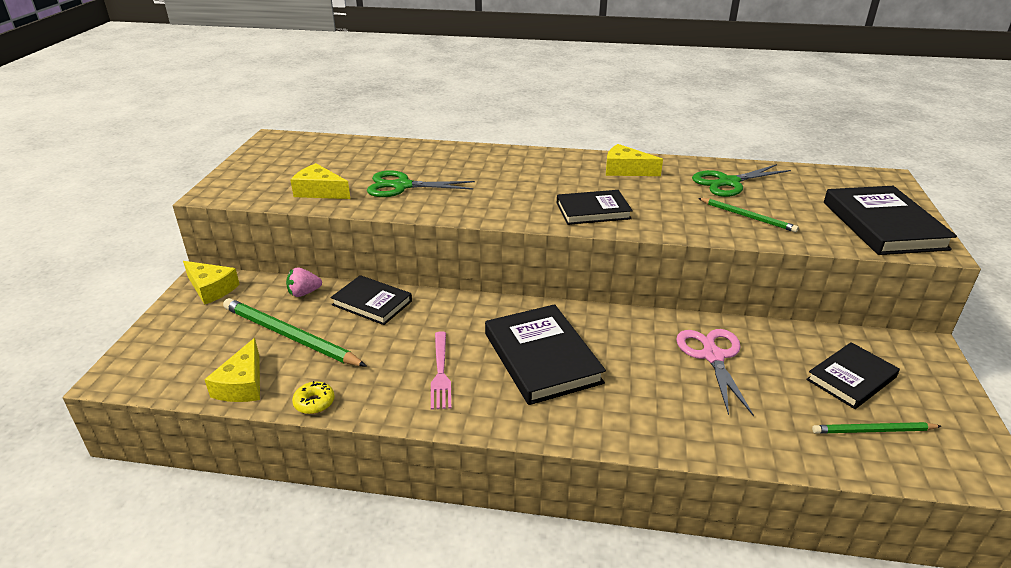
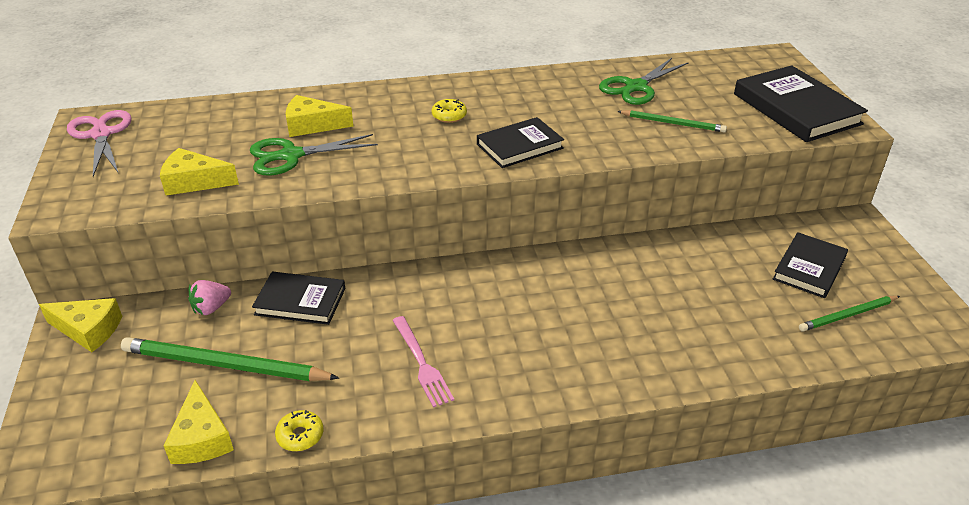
camera: 20 degrees left, 5 degrees up
black book [485,304,606,405] -> none
yellow cheese [606,144,663,176] -> yellow cheese moved to [286,95,353,137]
pink scissors [676,329,754,416] -> pink scissors moved to [67,110,132,177]
none -> yellow donut [432,99,467,123]

